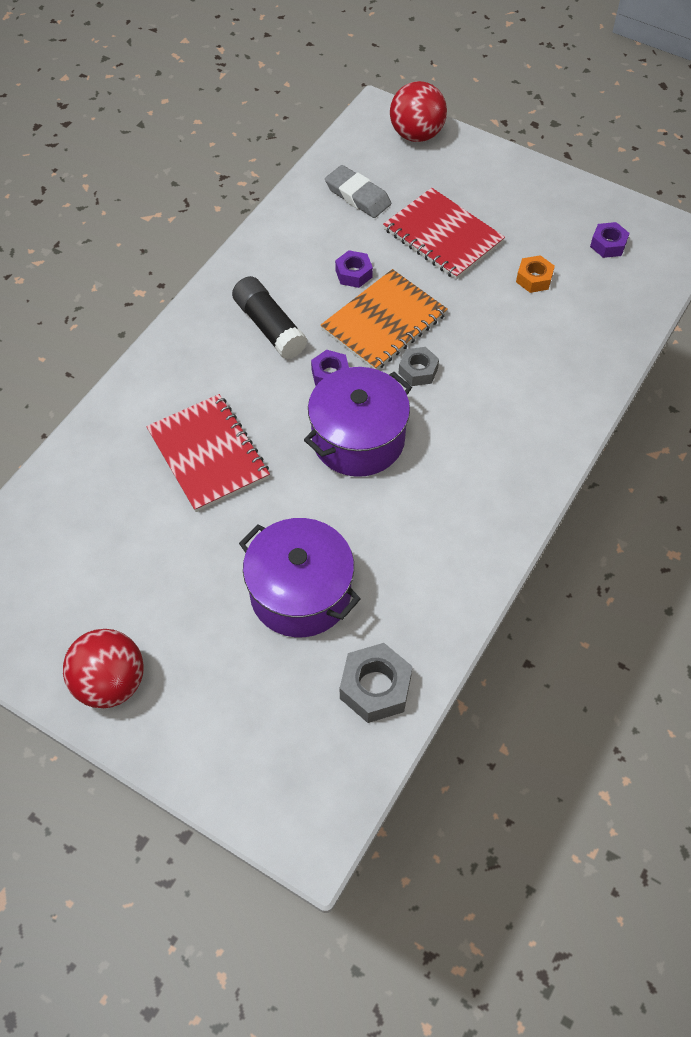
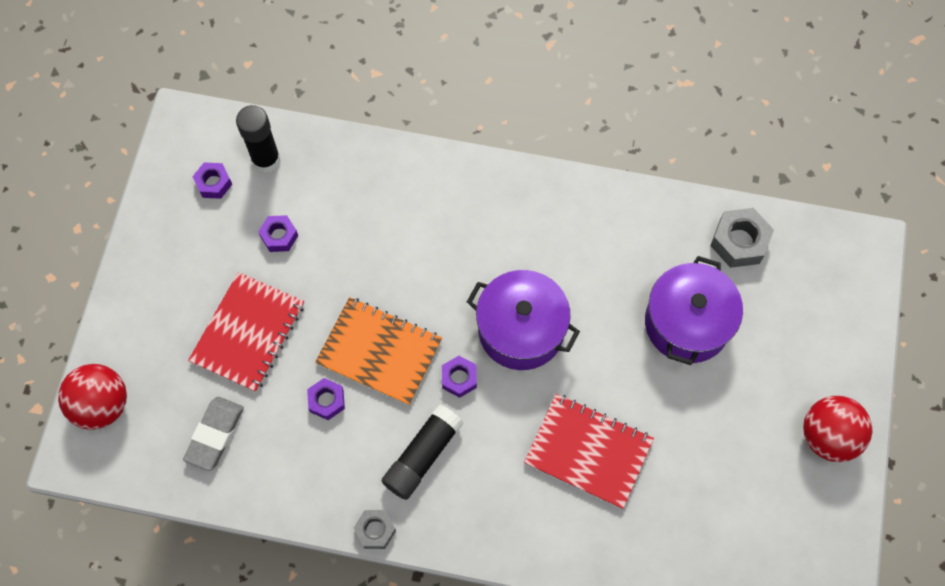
camera: 110 degrees left, 10 degrees up
red notebook [146,394,270,512] -> red notebook turned 75 degrees clockwise [524,394,654,509]
grey nut [399,347,439,386] -> grey nut moved to [354,510,396,549]
orange nut [516,255,555,293] -> purple nut [258,215,298,252]
none -> black glue stick [236,105,281,173]

